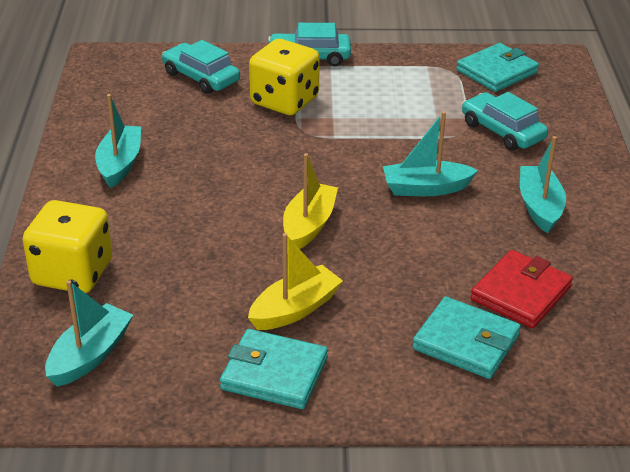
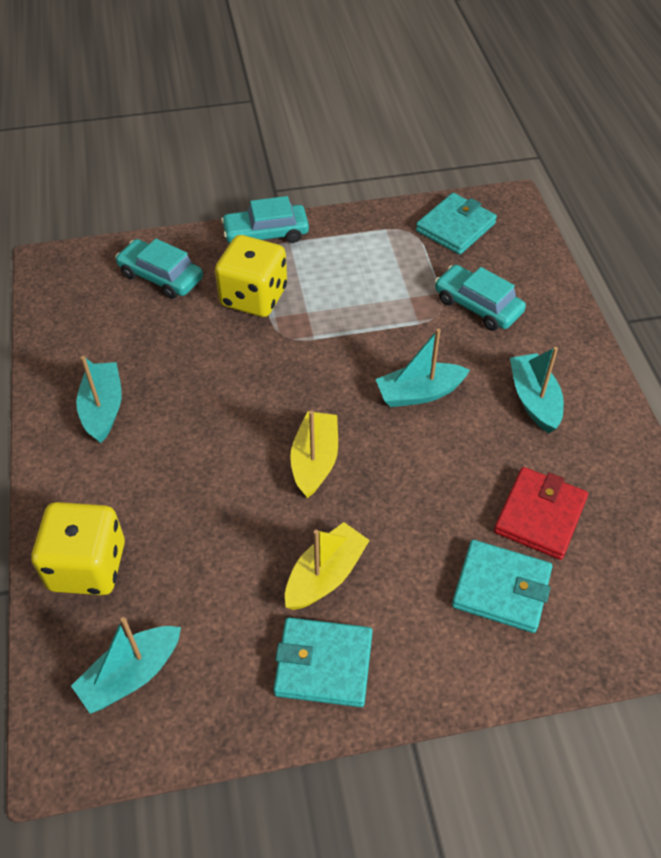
camera: 10 degrees left, 15 degrees up
turquoise boat [45,280,133,387] -> turquoise boat turned 150 degrees counterclockwise [71,617,181,714]

